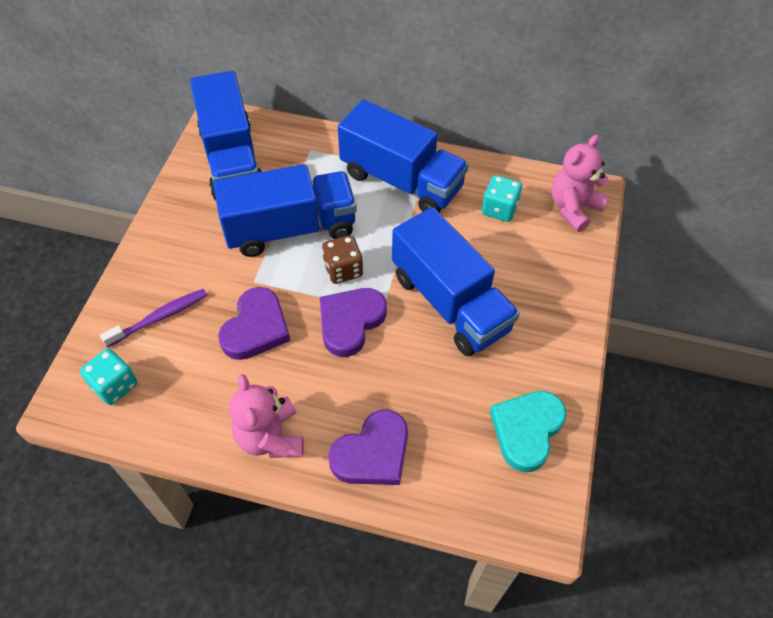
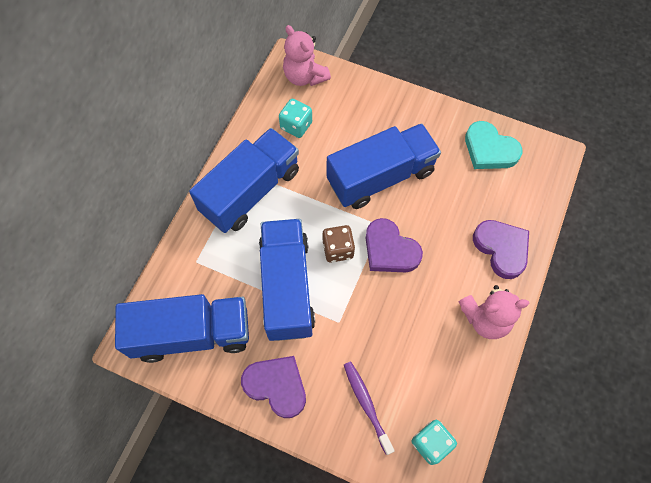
camera: 80 degrees left, 10 degrees up
purple heart [218,287,290,360] -> purple heart moved to [241,356,306,418]

